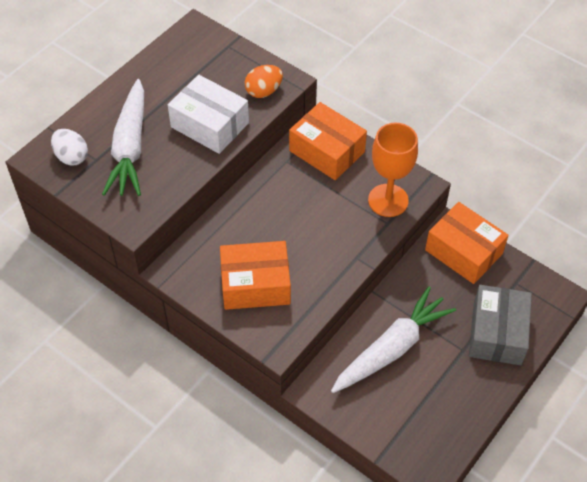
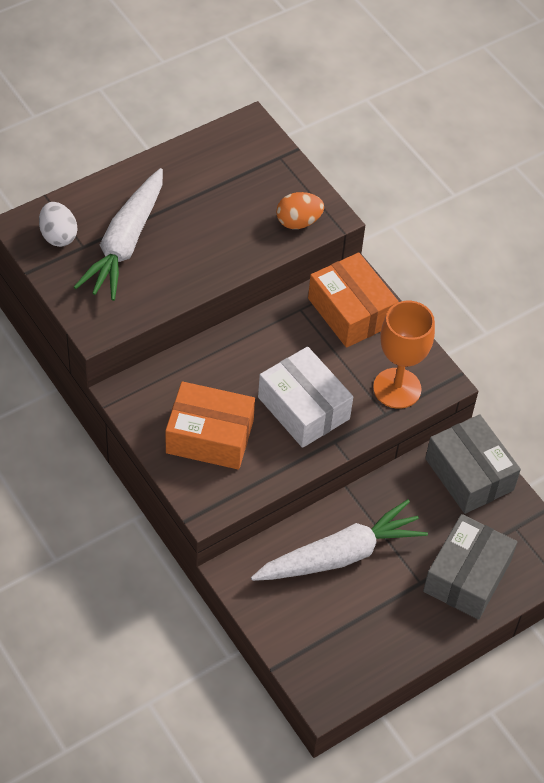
camera: 15 degrees right, 0 degrees up
white box [168,75,249,154] -> white box moved to [258,346,353,448]
orange box [425,202,509,284] -> grey box [425,414,521,514]

